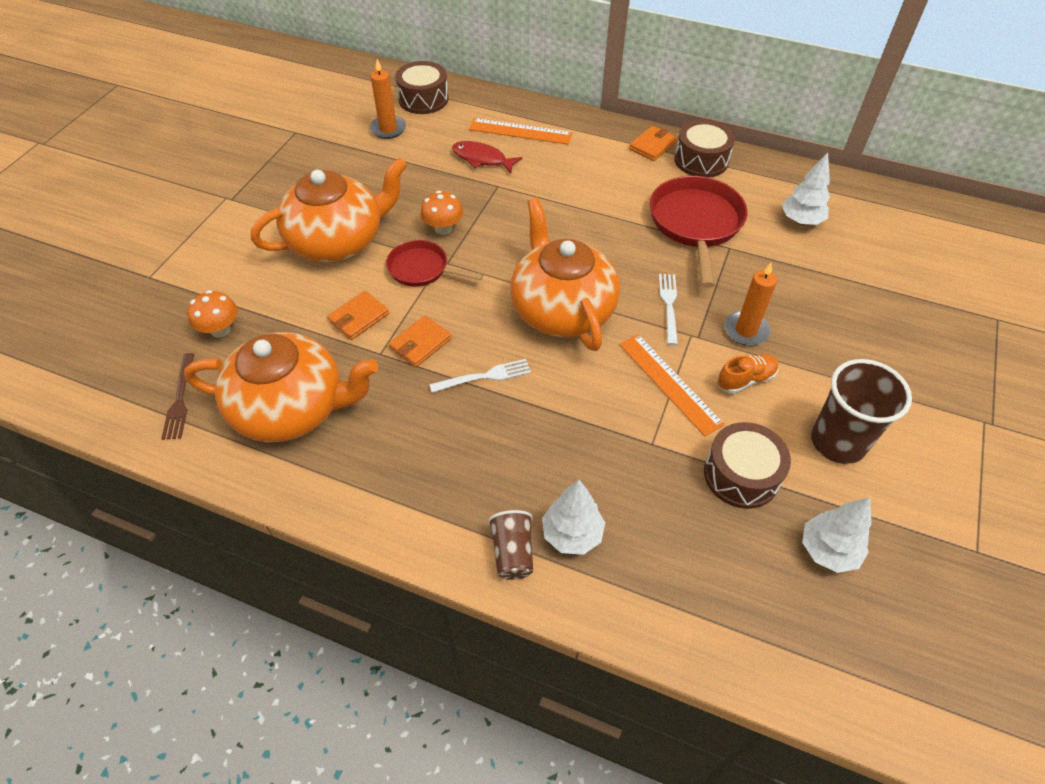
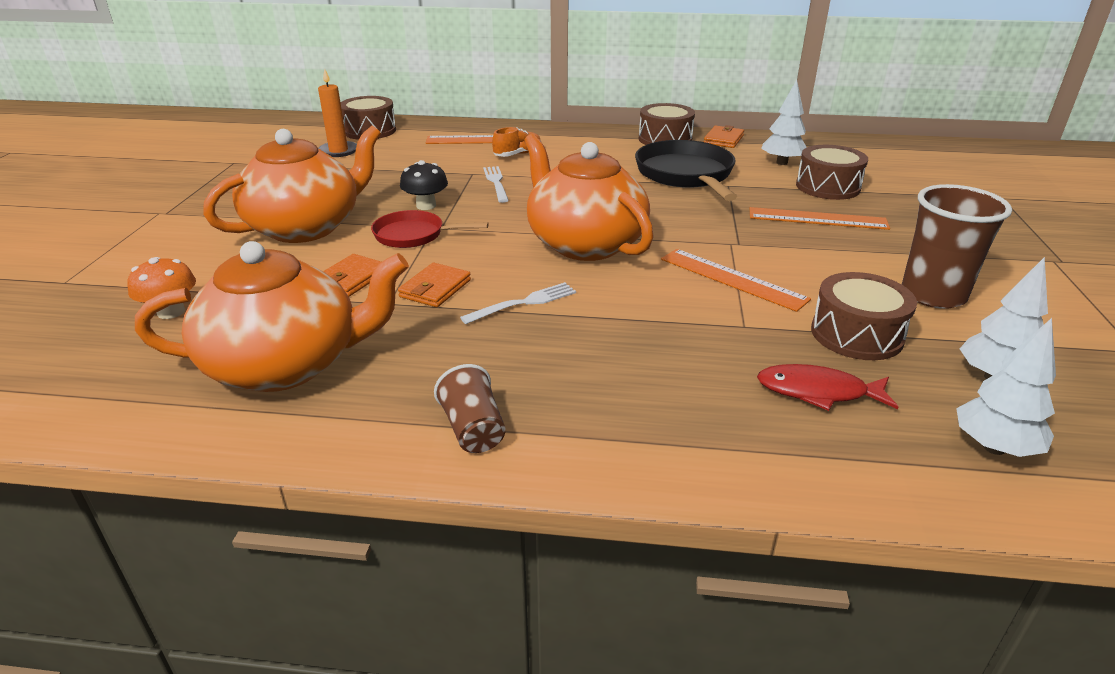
camera: 15 degrees left, 20 degrees down
brown fork [161,353,195,440] -> none
orange mushroom [420,191,463,235] -> black mushroom [400,160,448,210]
red fish [452,141,523,173] -> red fish moved to [757,364,898,411]
brown cup [488,510,533,580] -> brown cup moved to [434,364,506,453]
white tree [542,480,605,555] -> white tree moved to [956,318,1056,457]
orange wallet [629,126,677,161] -> orange wallet moved to [704,125,744,148]
red pan [650,176,747,288] -> black pan [635,140,737,201]
white fork [659,274,678,345] -> white fork moved to [483,166,509,203]
orange shoe [717,354,779,394] -> orange shoe moved to [492,127,541,157]
orange candle [724,263,777,346] -> none
none -> orange ruler [750,207,890,230]
none -> brown drum [796,145,868,200]

